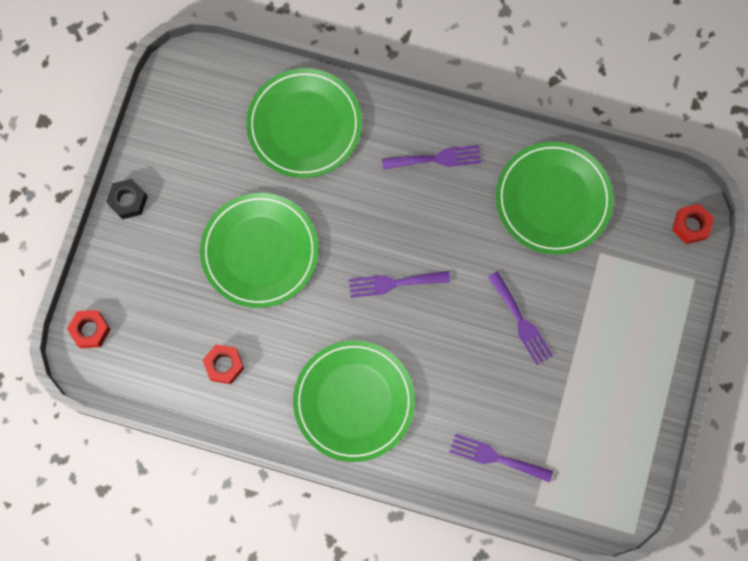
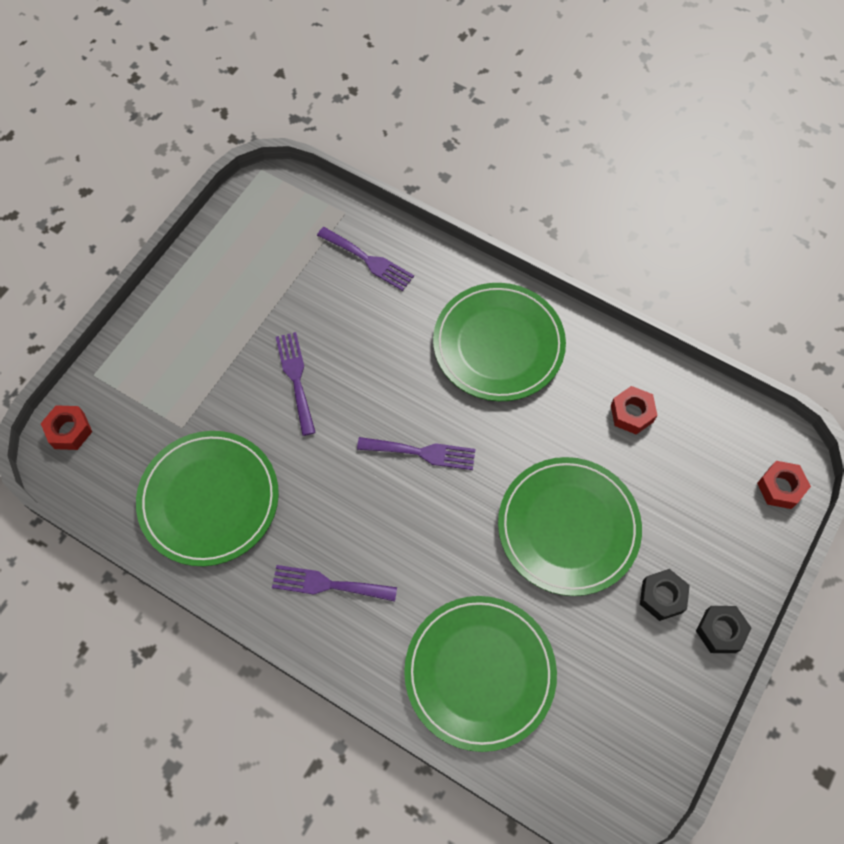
camera: 165 degrees left, 10 degrees down
none -> black nut [640,569,690,621]

